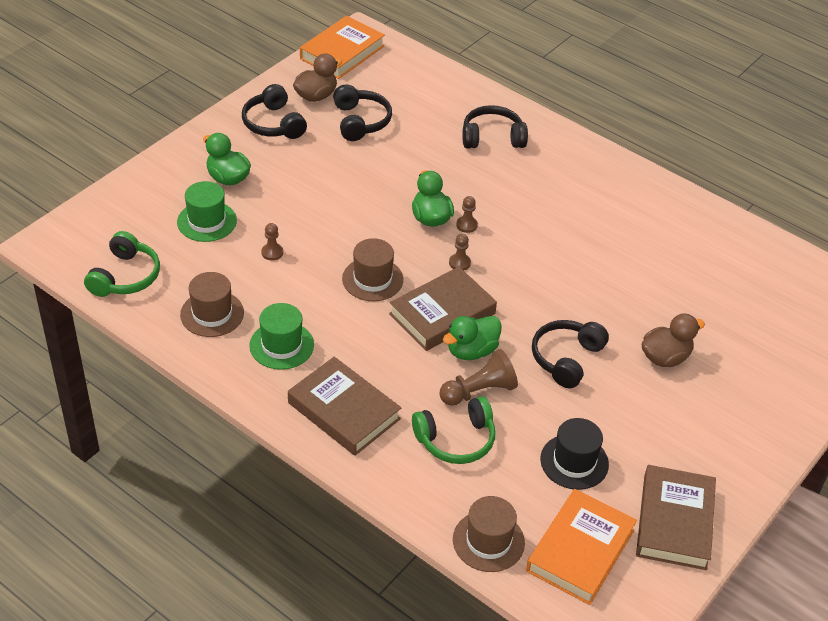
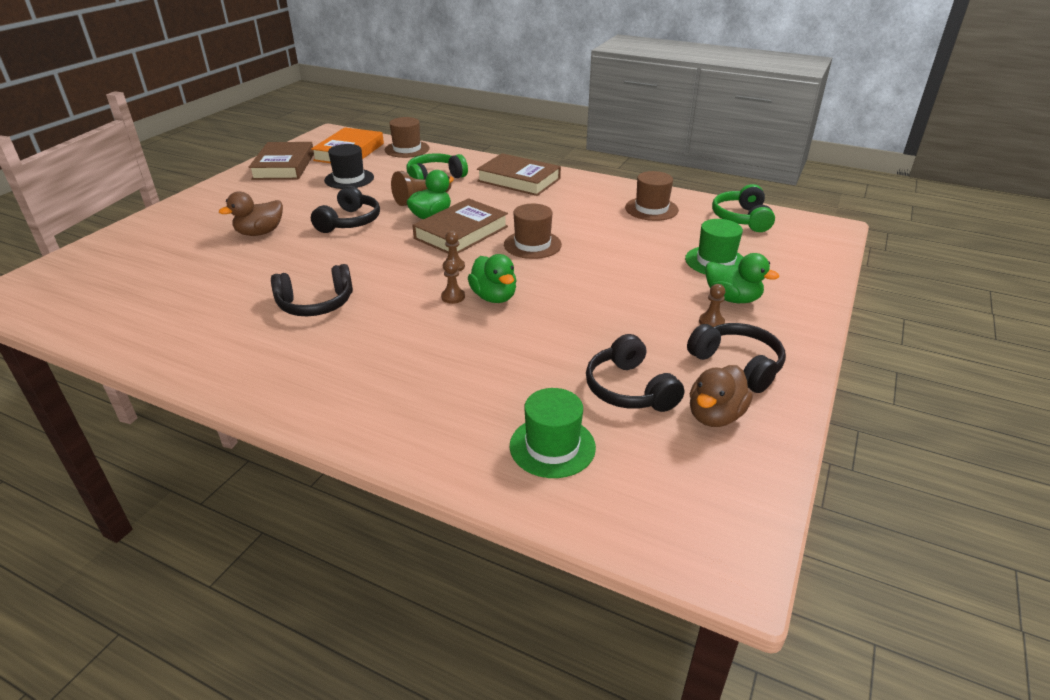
camera: 170 degrees right, 10 degrees down
green hat [249,303,314,370] -> green hat moved to [510,388,596,478]
brown pawn [261,223,283,261] -> brown pawn moved to [699,284,725,327]
orange book [300,16,385,79] -> none
black headphones [462,105,528,149] -> black headphones moved to [271,264,353,316]

